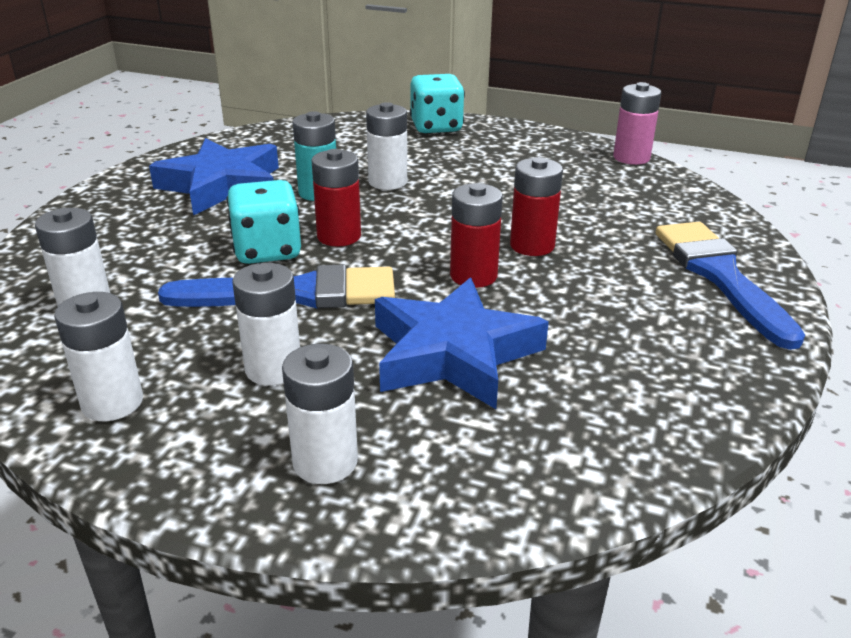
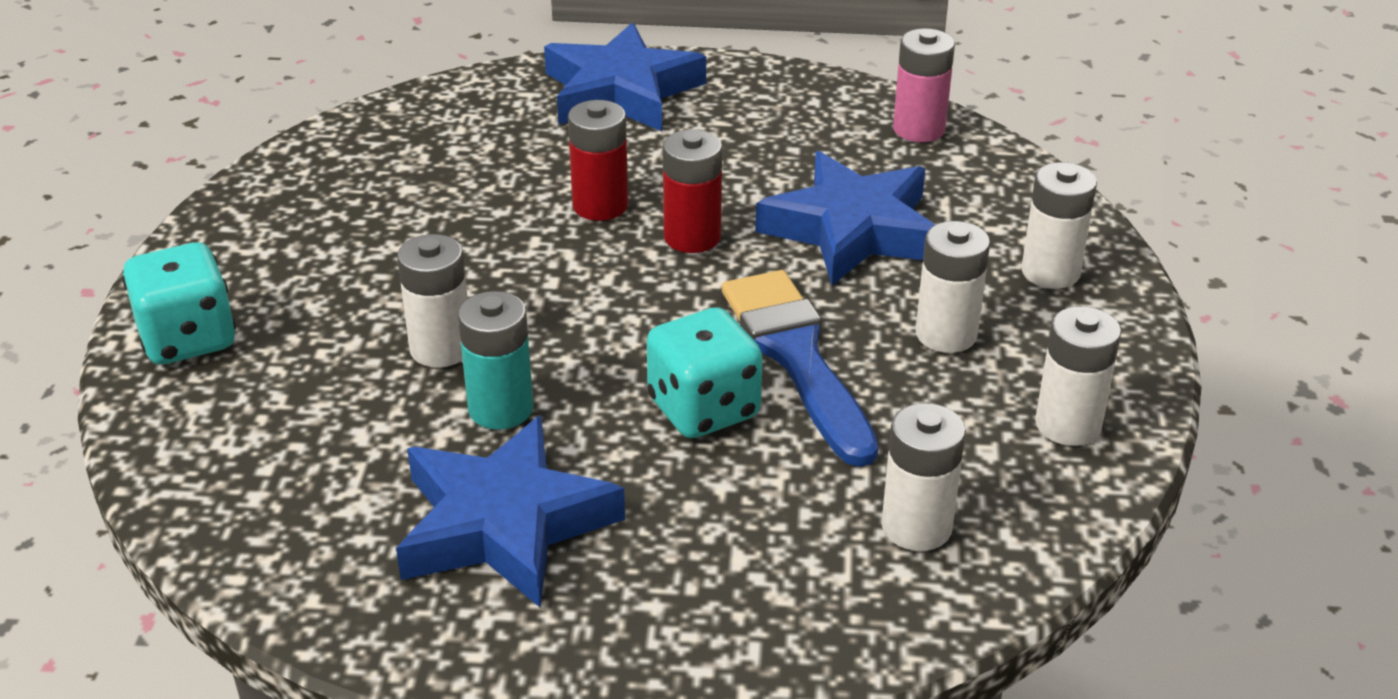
camera: 105 degrees left, 5 degrees up
red battery [312,149,361,247] -> none
pink battery [613,82,661,165] -> pink battery moved to [893,28,955,142]
blue brush [656,222,805,350] -> blue star [544,22,706,131]

